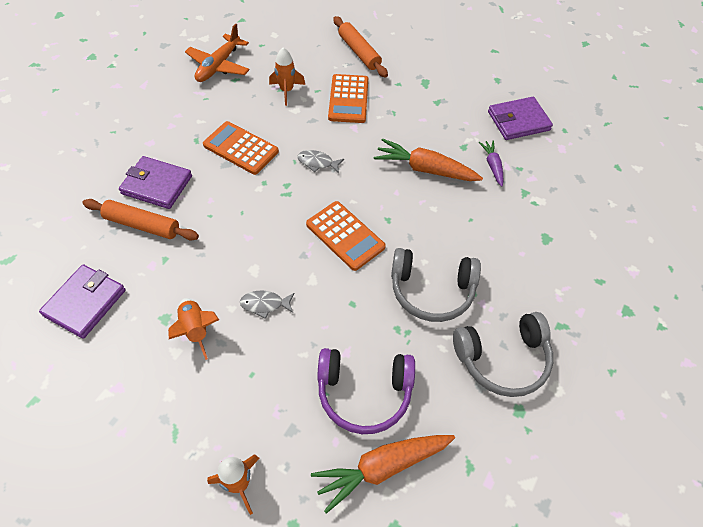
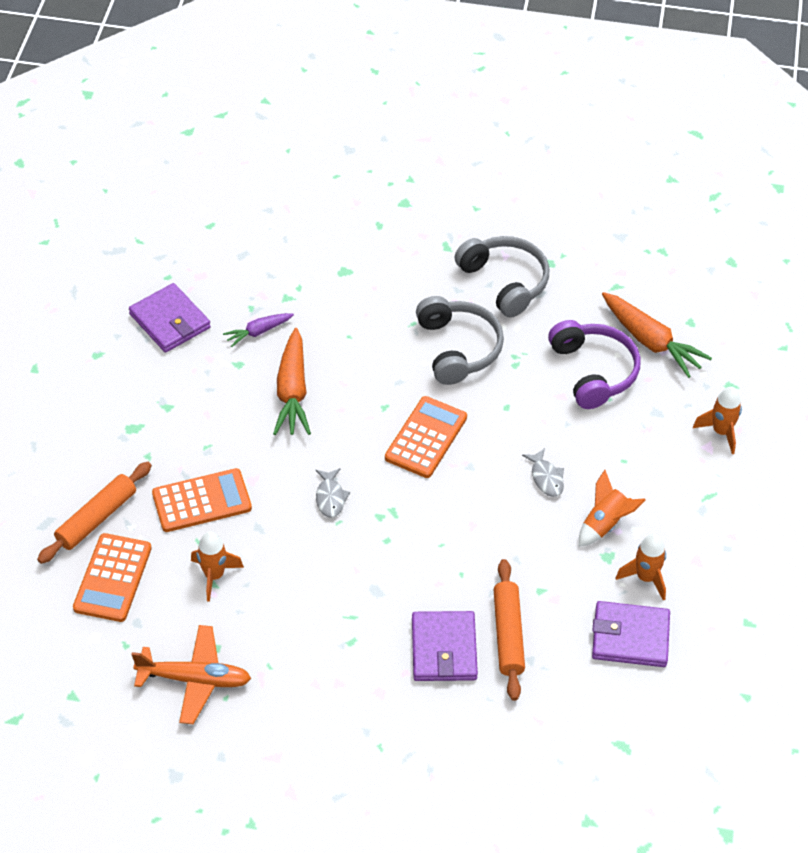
camera: 110 degrees left, 5 degrees down
orange calculator [203,121,279,175] -> orange calculator moved to [73,533,152,622]
none -> orange rocket [616,534,666,601]

